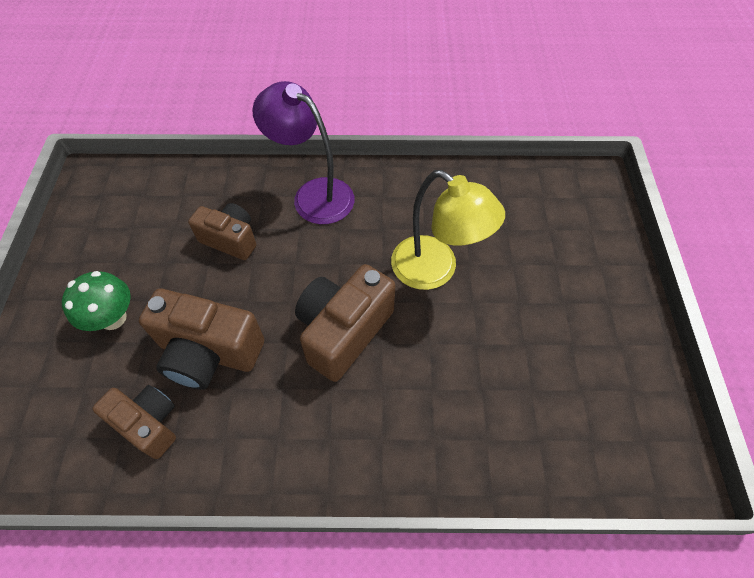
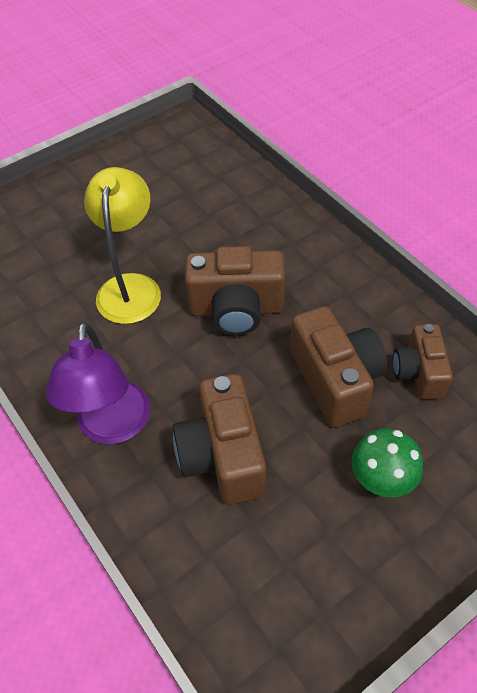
camera: 125 degrees left, 5 degrees down
brown camera [188,203,256,260] -> brown camera [173,374,266,505], size x1.55

